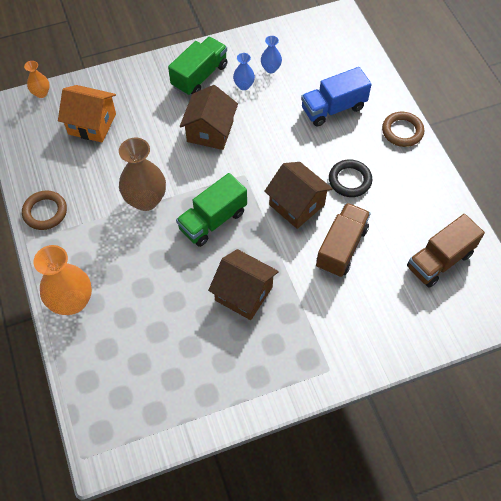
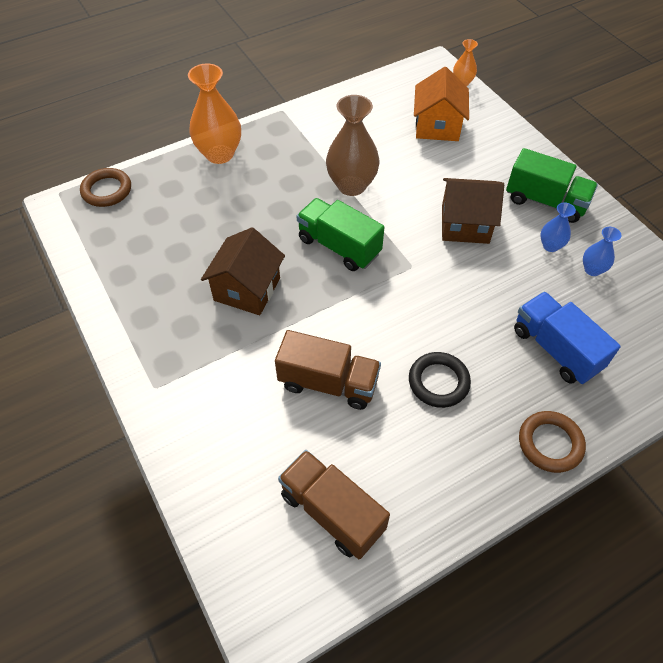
camera: 80 degrees right, 5 degrees down
brown ring [22,190,67,230] -> brown ring moved to [80,168,131,207]
brown house [264,162,333,229] -> none

